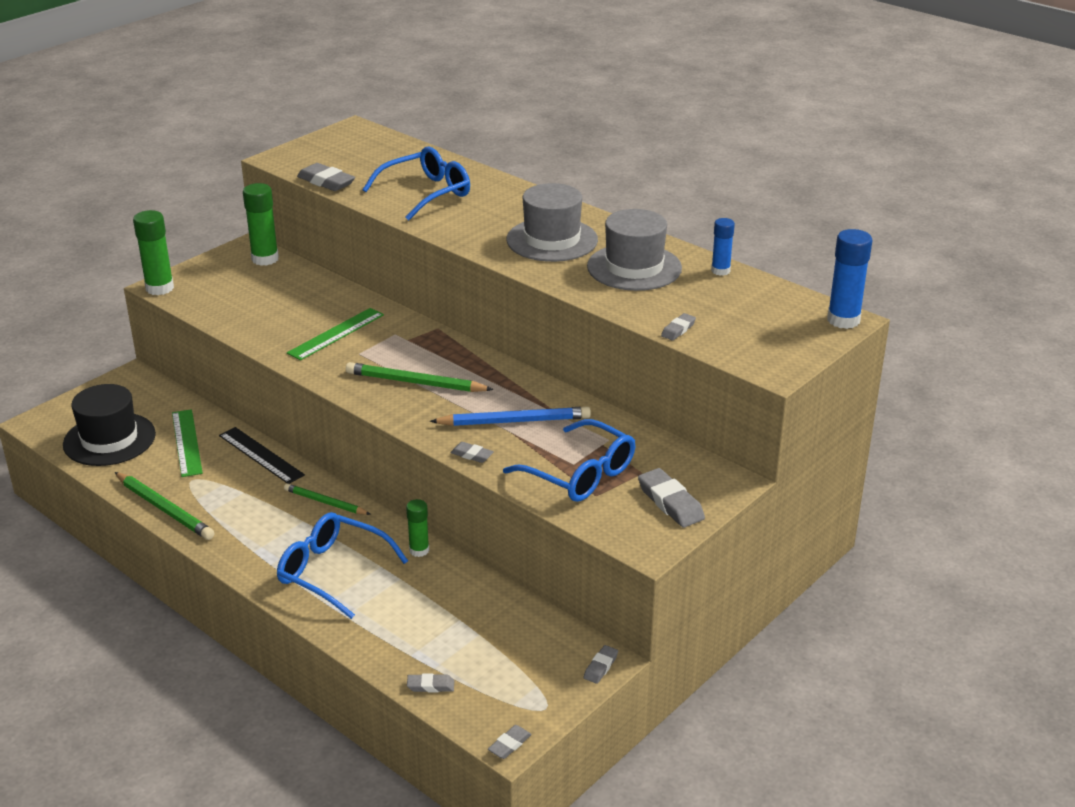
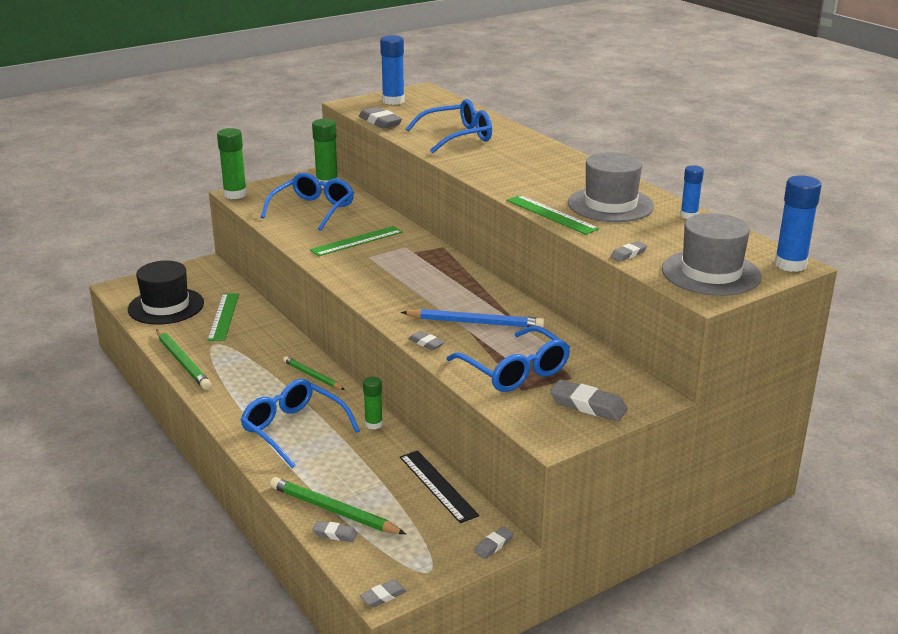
camera: 15 degrees right, 5 degrees down
black ruler [219,427,305,484] -> black ruler moved to [400,450,479,523]
green pencil [346,362,494,392] -> green pencil moved to [270,477,406,534]
grey hat [506,183,598,262] -> grey hat moved to [662,213,762,296]
grey eraser [638,468,705,528] -> grey eraser turned 45 degrees counterclockwise [550,380,628,421]
none -> blue glasses [261,172,354,231]
none -> blue glue stick [380,35,405,105]
none -> green ruler [507,195,599,235]

